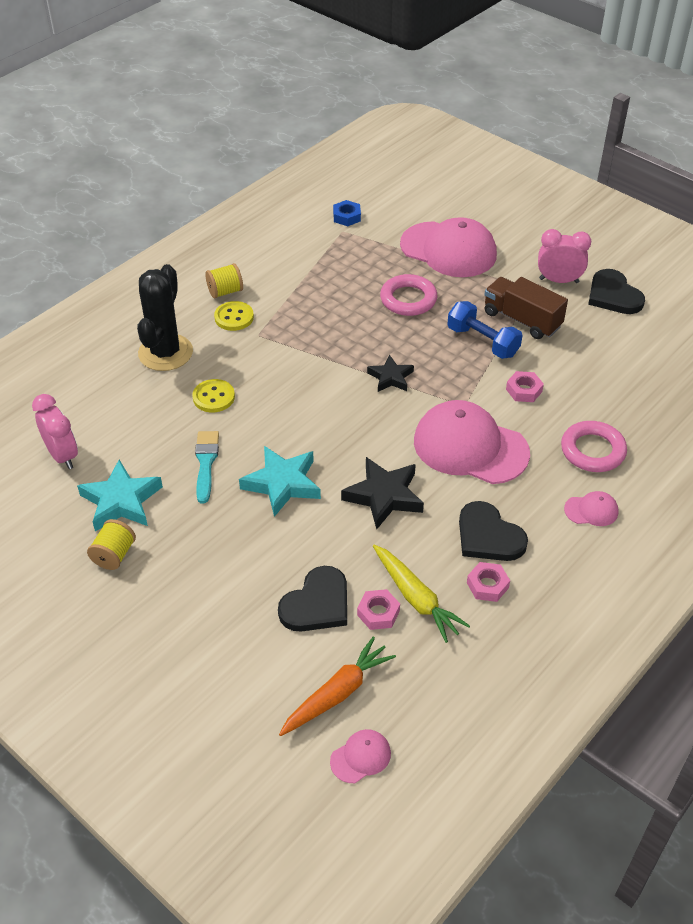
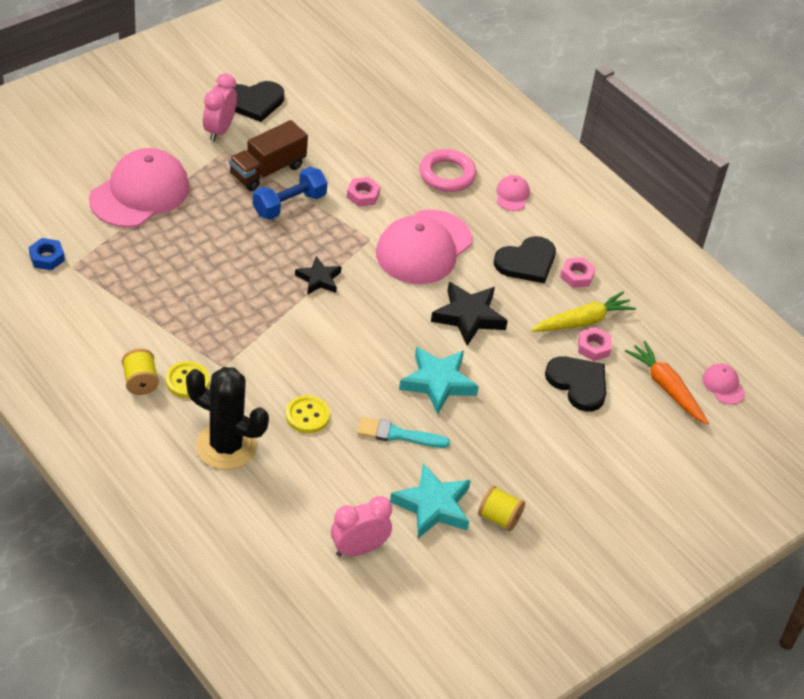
camera: 85 degrees left, 0 degrees up
pink ring [380,274,438,316] -> none

